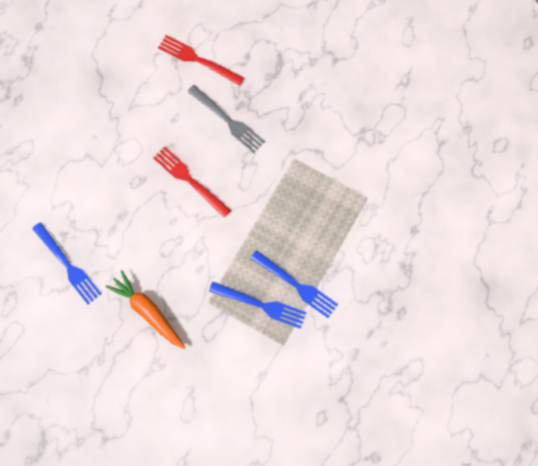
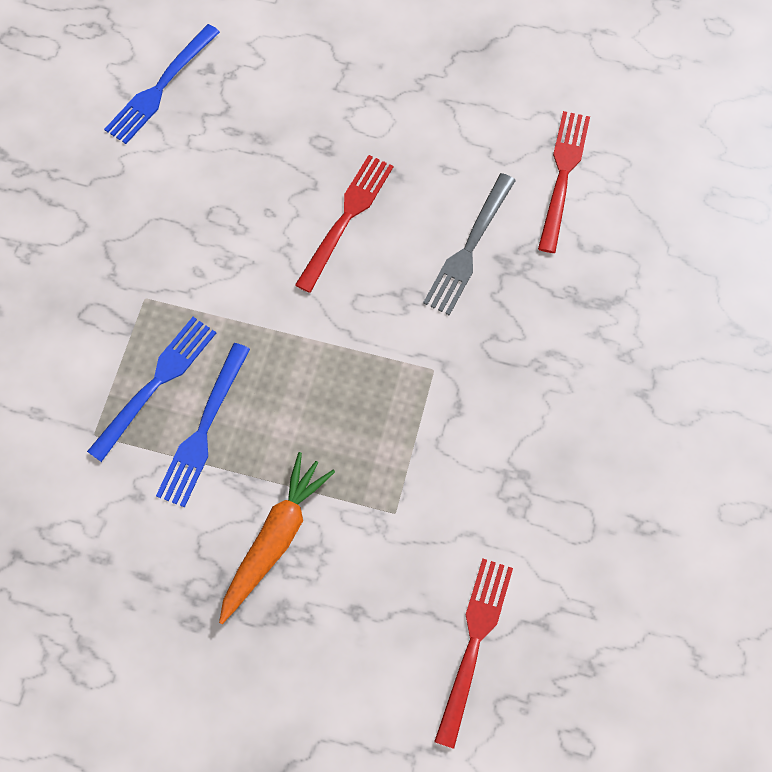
camera: 75 degrees right, 5 degrees down
orange carrot [105,270,186,349] -> orange carrot moved to [219,452,335,624]
blue fork [209,282,306,329] -> blue fork turned 150 degrees counterclockwise [87,317,216,462]
none -> red fork [434,559,513,749]

